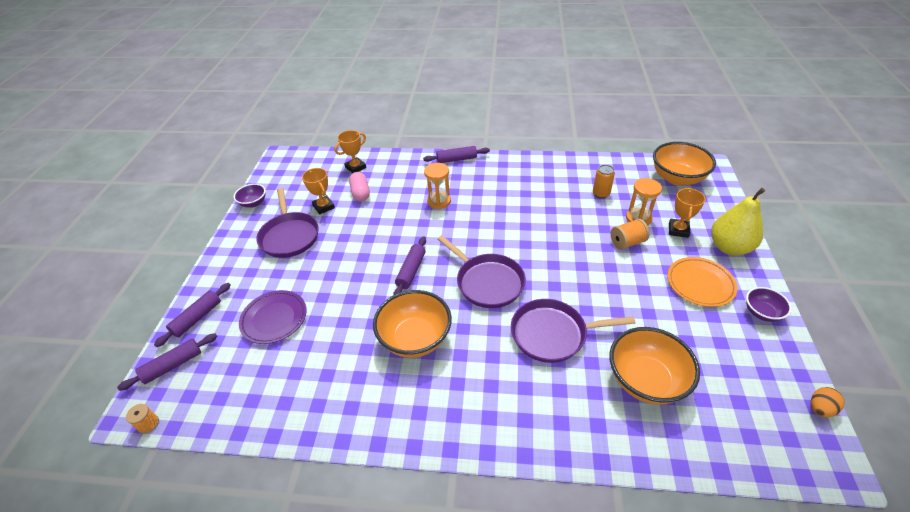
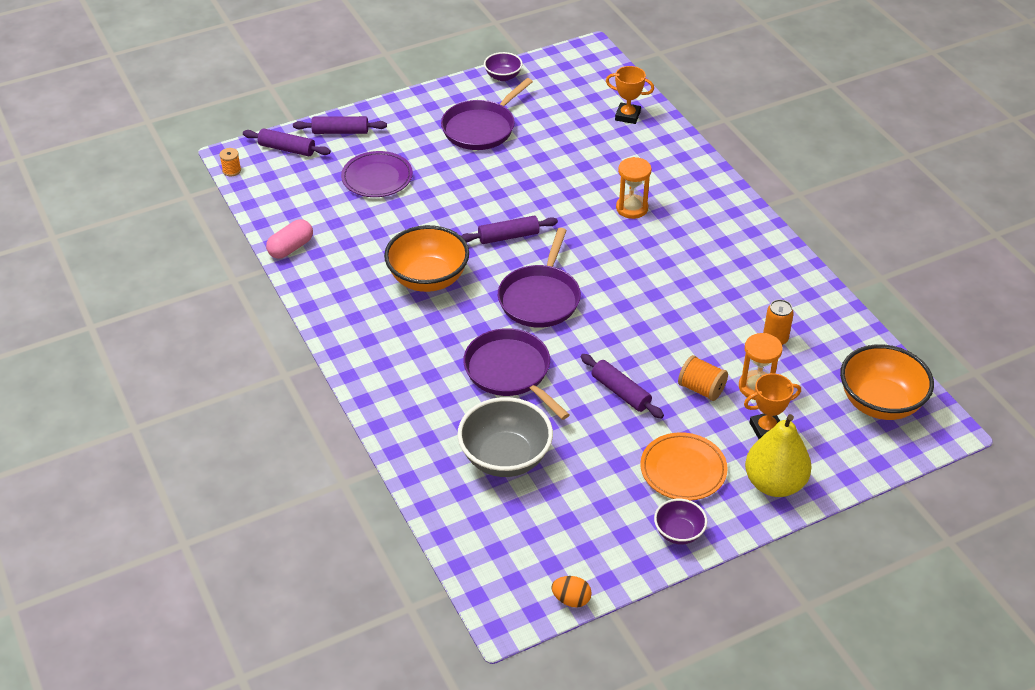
camera: 55 degrees right, 0 degrees up
orange trophy [302,168,335,215] -> none
pink capsule [349,172,370,202] -> pink capsule moved to [266,219,313,259]
purple rolling pin [423,146,490,163] -> purple rolling pin moved to [581,354,664,419]
orange bowl [609,327,700,405] -> grey bowl [457,397,553,477]

